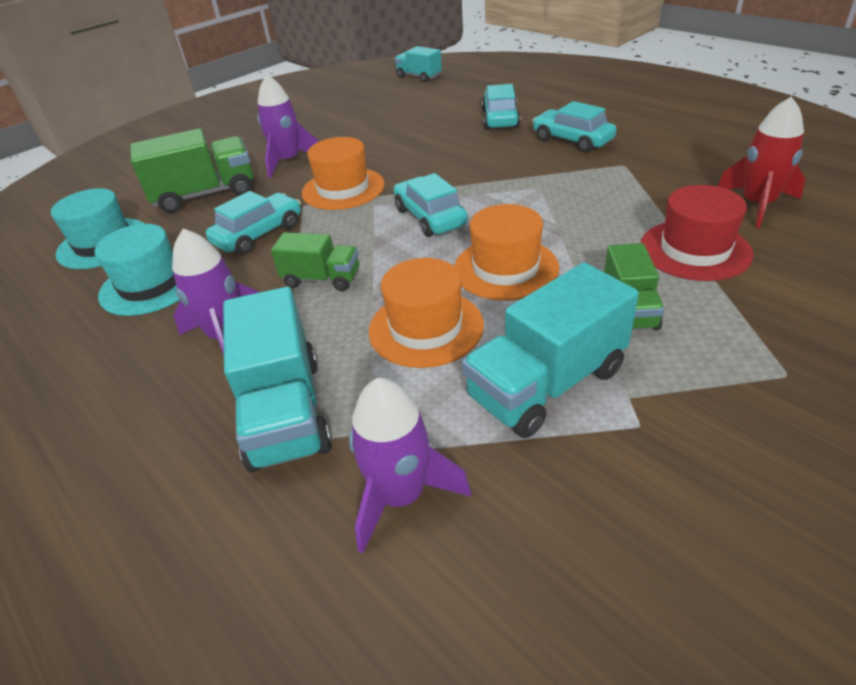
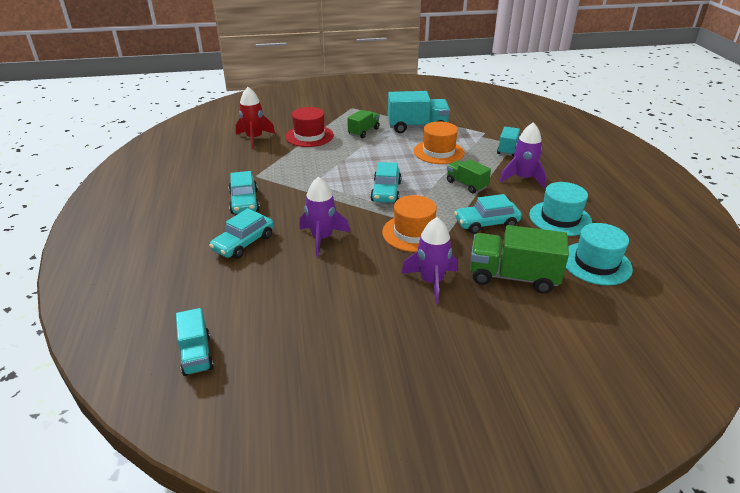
camera: 150 degrees left, 5 degrees down
turquoise truck [223,287,332,472] -> turquoise truck [497,127,520,156], size x0.60
purple rocket [349,378,471,554] -> purple rocket moved to [299,177,350,257]
orange hat [454,204,559,300] -> none

